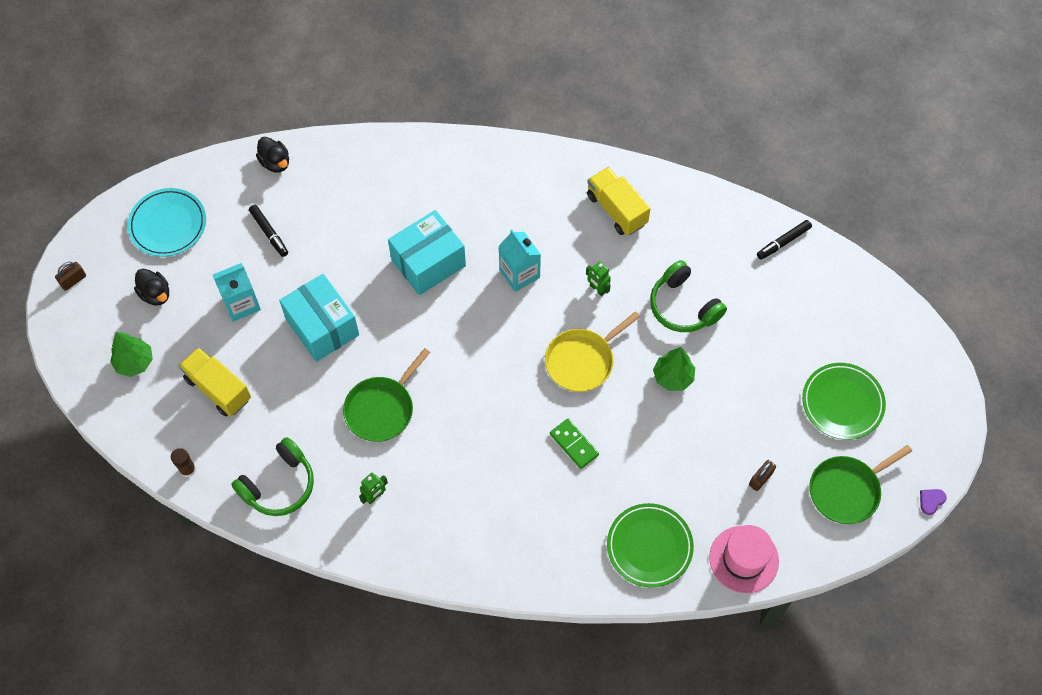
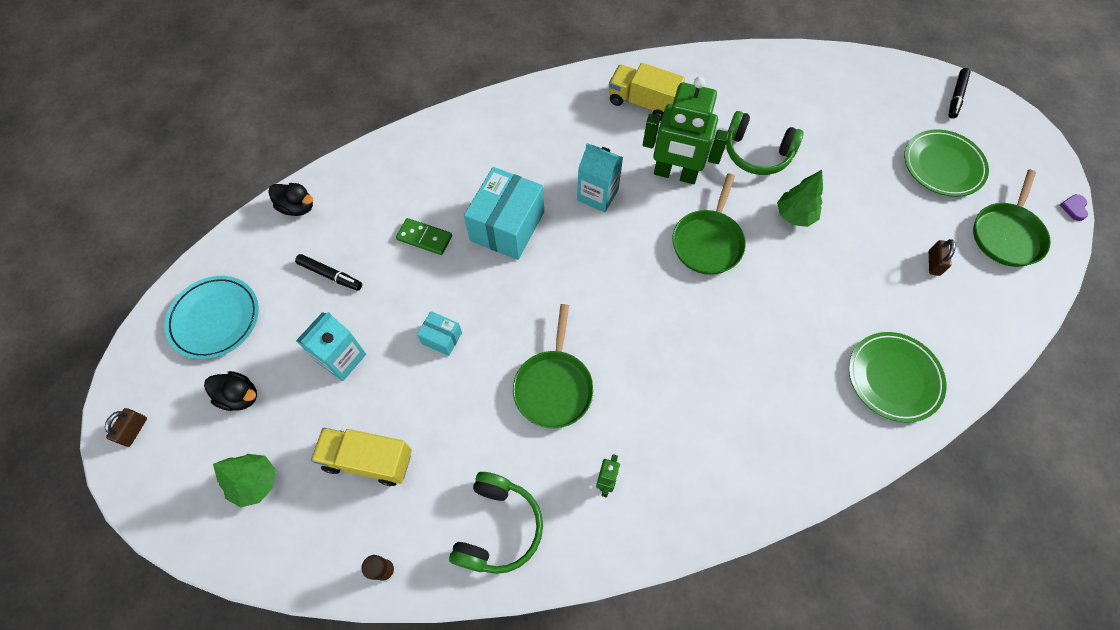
camera: 30 degrees left, 0 degrees up
turquoise box [279,274,359,362] -> turquoise box [417,311,462,356], size x0.48
yellow pan [545,311,640,392] -> green pan [672,173,746,275]
green domino [550,419,599,469] -> green domino moved to [396,218,452,255]
green robot [586,261,611,296] -> green robot [643,77,729,184], size x2.39
pink hat [709,525,779,593] -> none
black marker [757,220,812,260] -> black marker moved to [949,68,971,119]

